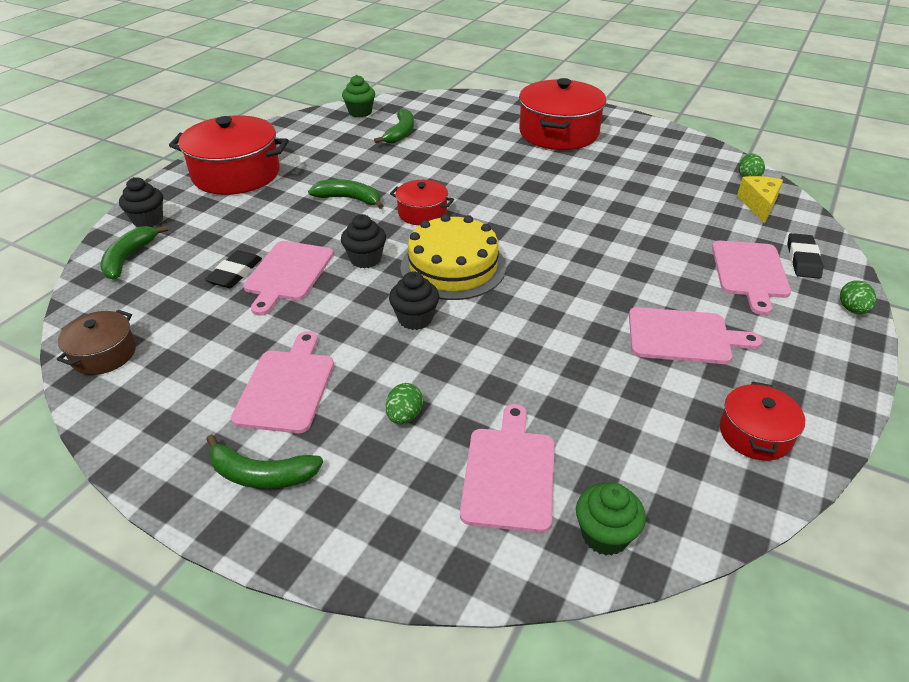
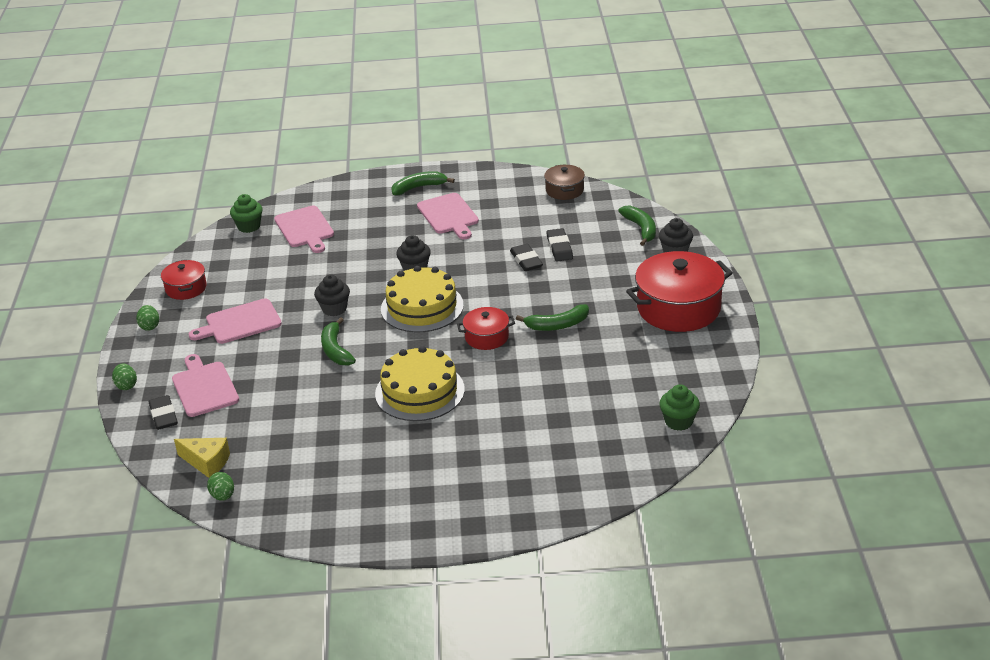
camera: 150 degrees right, 5 degrees down
pink cutting board [243,241,334,316] -> black eraser [510,244,543,271]
black cupcake [341,214,386,268] -> black cupcake moved to [314,275,350,316]
green banana [374,108,414,143] -> green banana moved to [321,317,356,366]
green egg [386,383,423,424] -> green egg moved to [136,305,159,331]
red pot [519,78,606,150] -> none
yellow cheese [737,176,783,223] -> yellow cheese turned 45 degrees counterclockwise [174,438,230,478]
none -> yellow cake [375,346,465,421]

